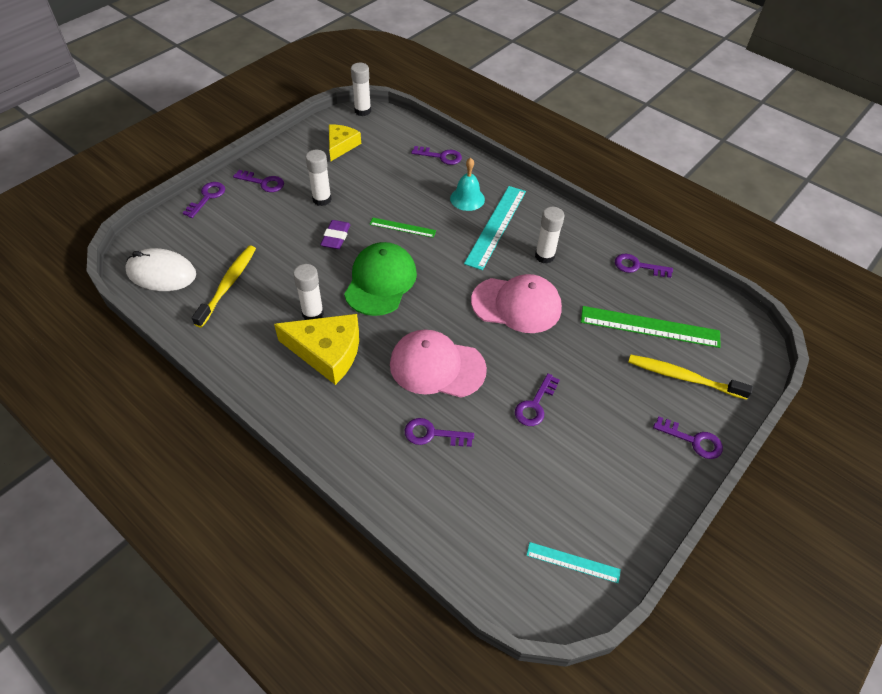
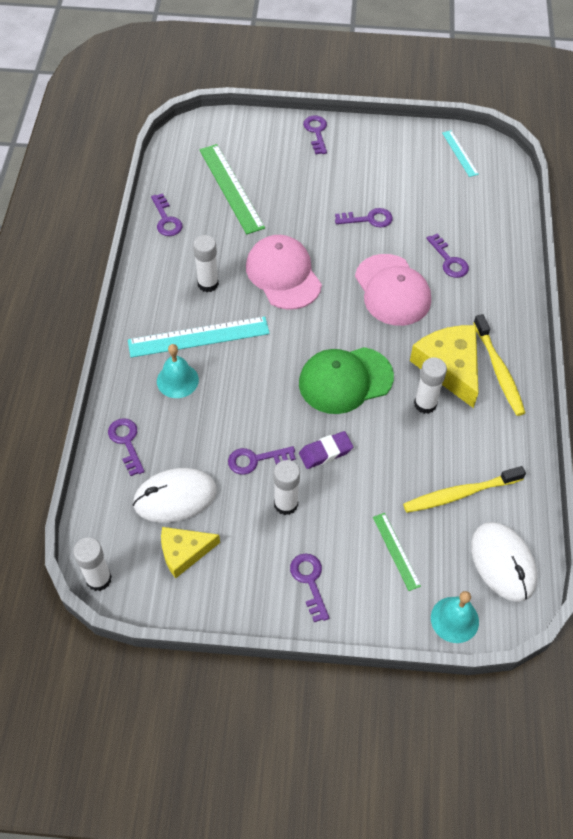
camera: 125 degrees left, 5 degrees up
purple key [183,182,225,218] -> purple key moved to [228,446,296,475]
green ruler [369,218,436,238] -> green ruler moved to [373,513,421,591]
yellow toothbrush [628,355,753,400] -> yellow toothbrush moved to [473,314,525,416]
none -> white mouse [133,468,217,523]
none -> turquoise bell [431,591,479,643]

